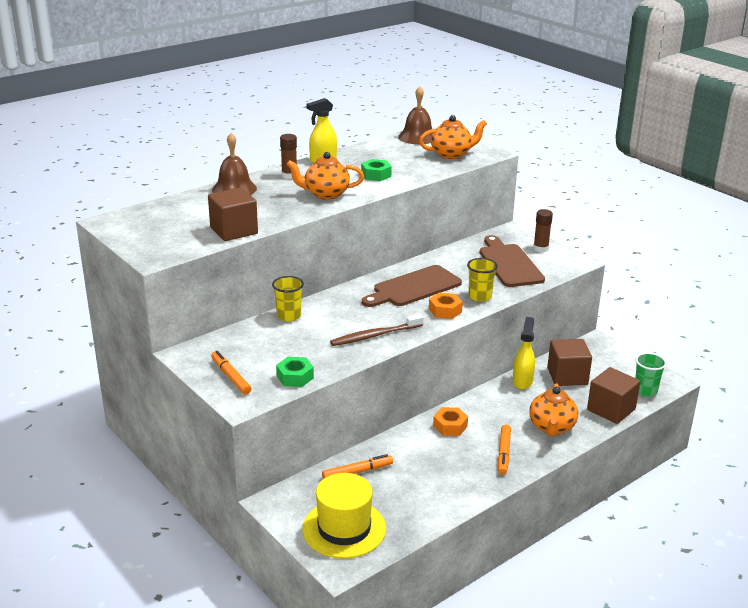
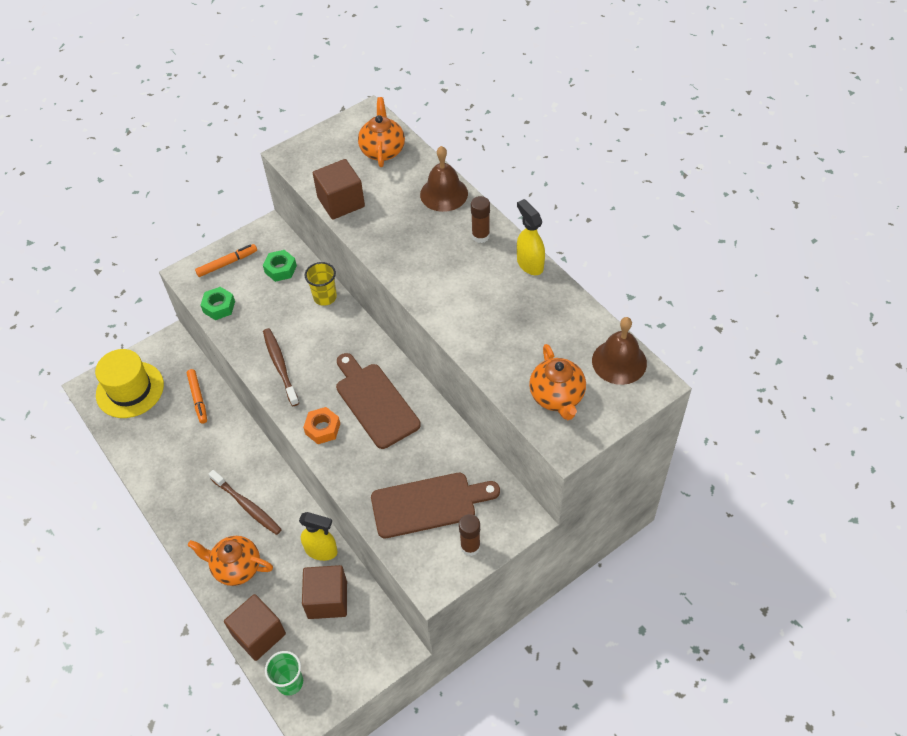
camera: 95 degrees right, 25 degrees up
orange teapot [287,152,364,200] -> orange teapot moved to [358,97,405,167]
green nut [361,159,392,181] -> green nut moved to [263,250,297,282]
orange nut [433,407,468,436] -> none
yellow cup [467,258,498,302] -> none
orange marker [498,424,511,475] -> none
none -> brown toothbrush [208,470,282,535]

